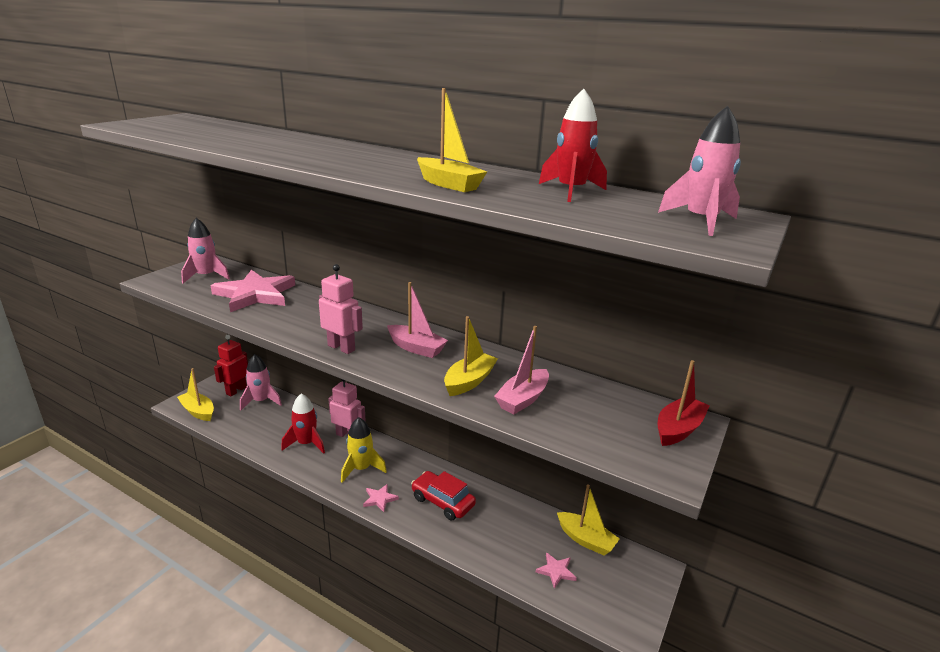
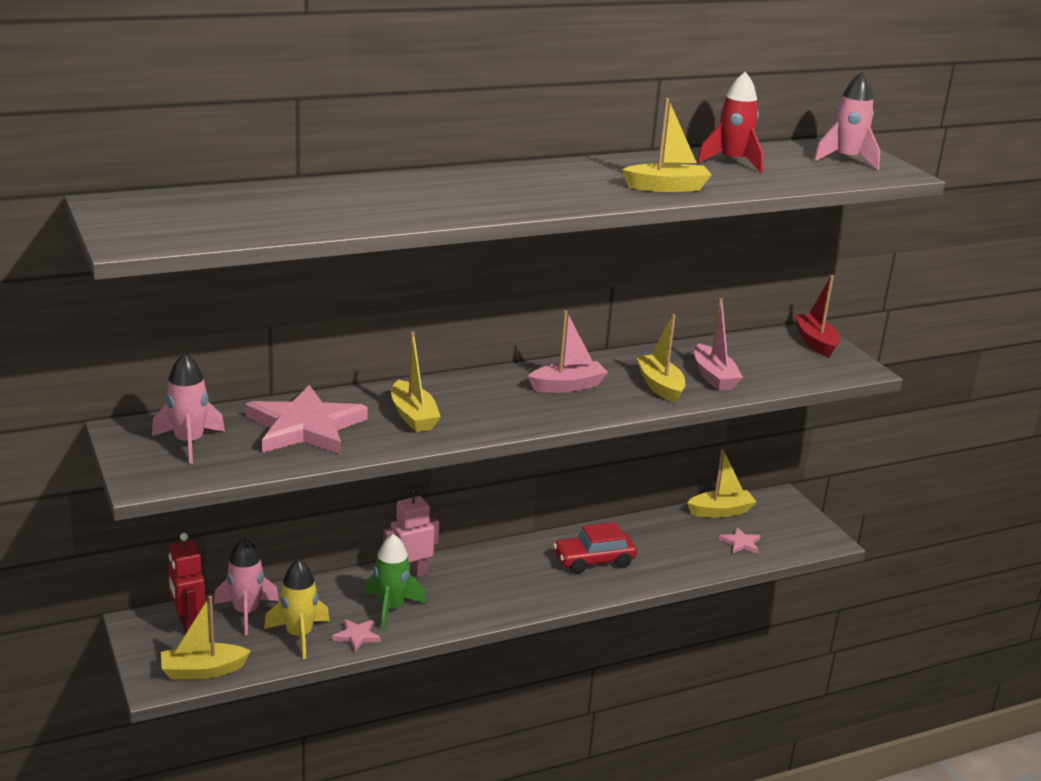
camera: 55 degrees left, 0 degrees up
red rocket [281,393,325,454] -> green rocket [364,534,426,630]
pink robot [319,264,363,354] -> none
yellow rocket [341,417,387,483] -> yellow rocket moved to [264,559,330,659]
pink star [363,484,399,512] -> pink star moved to [332,619,381,652]
none -> yellow boat [391,331,441,432]

